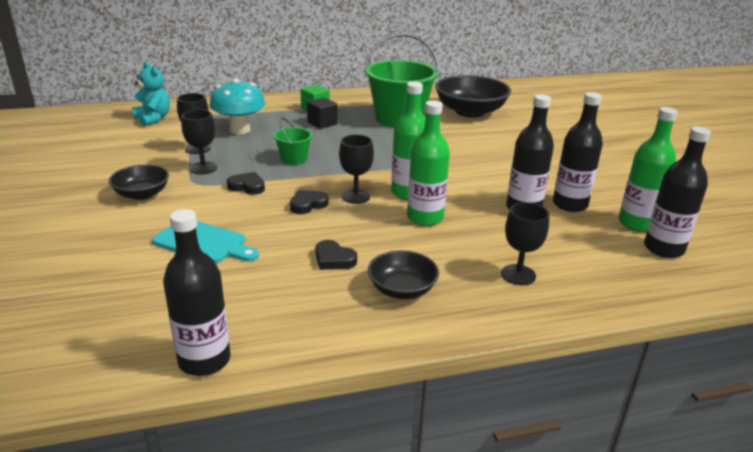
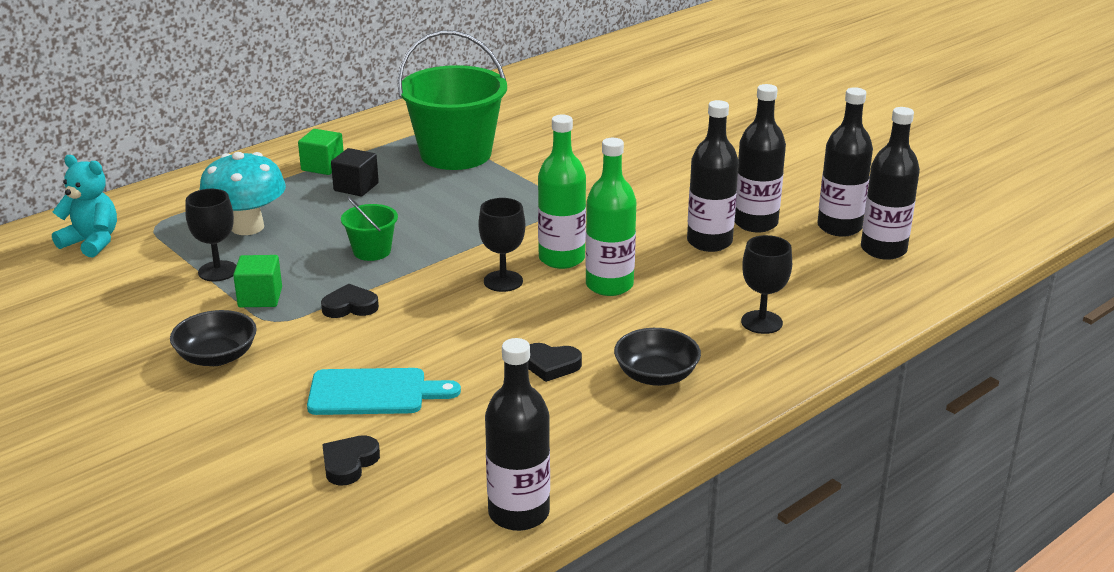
camera: 25 degrees left, 0 degrees up
black goblet [181,110,217,174] -> green cube [233,255,282,307]
black heart [290,190,328,214] -> black heart moved to [322,435,380,486]
black bowl [435,75,511,118] -> none
green bottle [619,107,678,232] -> black bottle [817,87,873,237]

